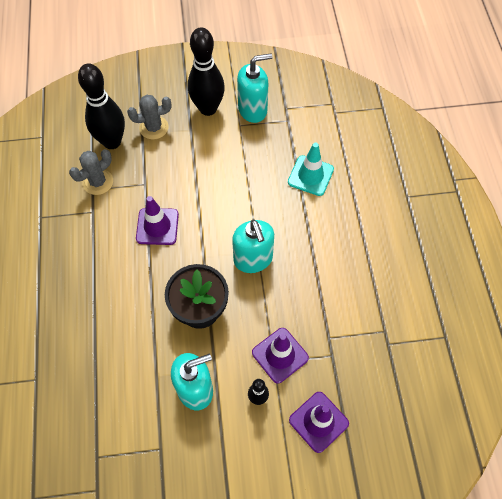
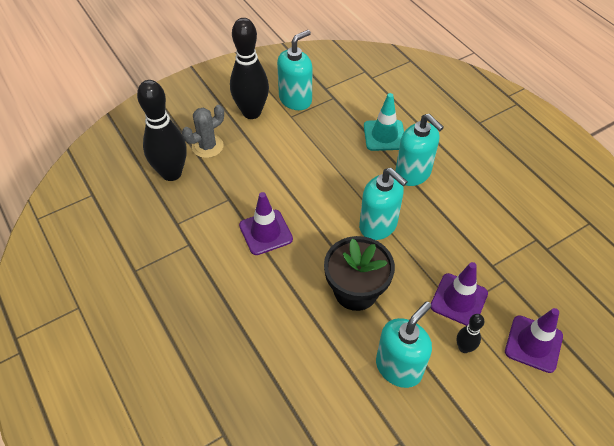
camera: 25 degrees left, 10 degrees down
grey cactus [69,149,113,195] -> none
none -> turquoise soap dispenser [395,114,444,186]

